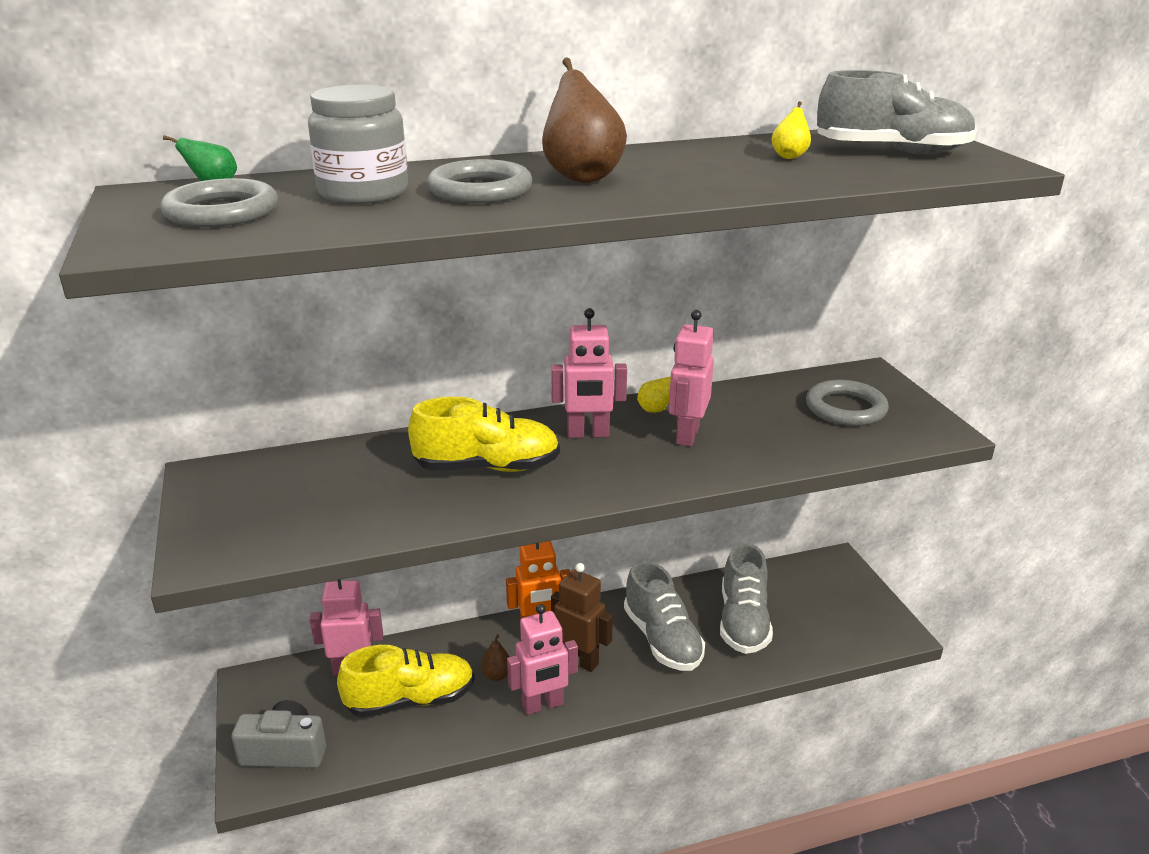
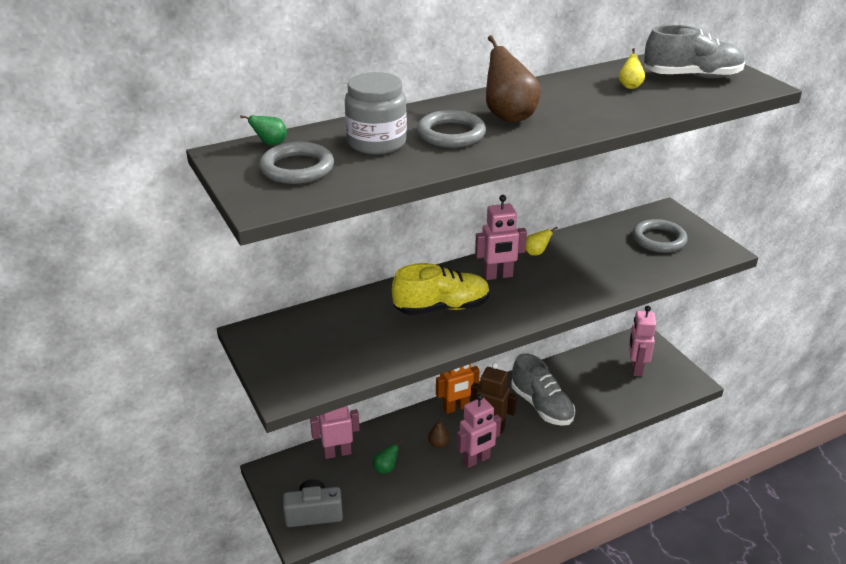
camera: 10 degrees left, 5 degrees up
yellow shoe [337,645,475,718] -> green pear [373,440,402,474]
pink robot [669,310,714,446] -> pink robot moved to [629,306,656,377]
grey shoe [720,543,773,654] -> none

